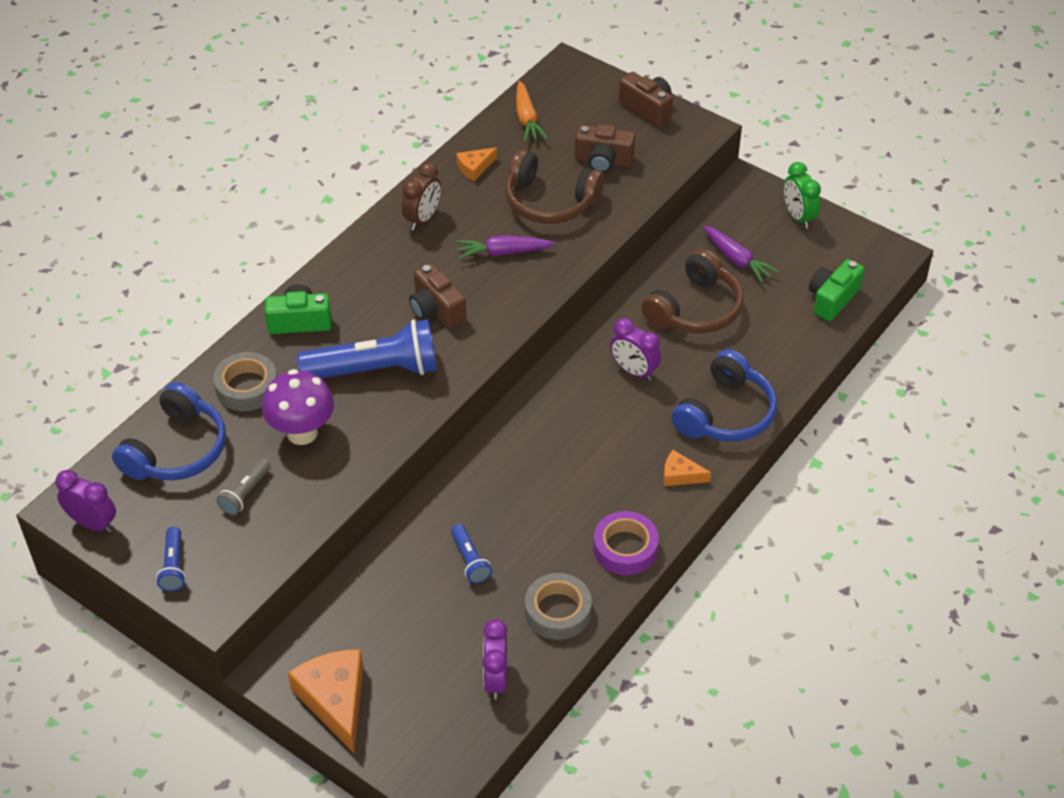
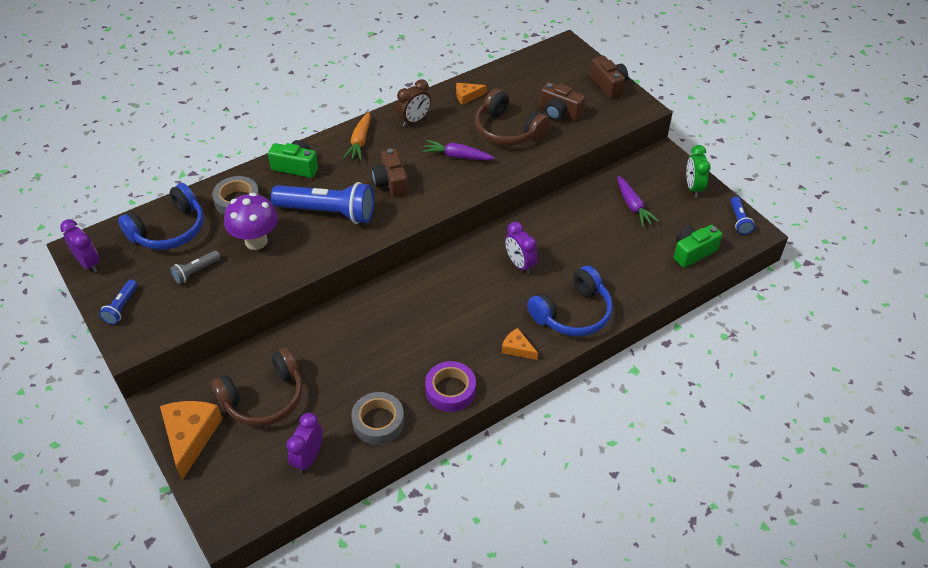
camera: 20 degrees right, 0 degrees up
blue flashlight [451,524,492,584] -> blue flashlight moved to [730,196,755,235]
orange carrot [516,81,548,142] -> orange carrot moved to [343,112,371,160]
brown headphones [641,249,743,334] -> brown headphones moved to [211,348,303,427]

